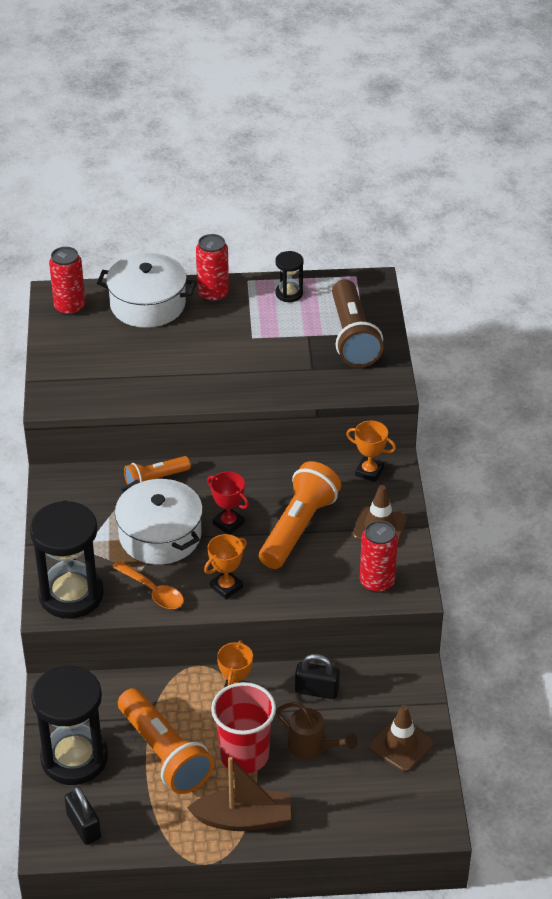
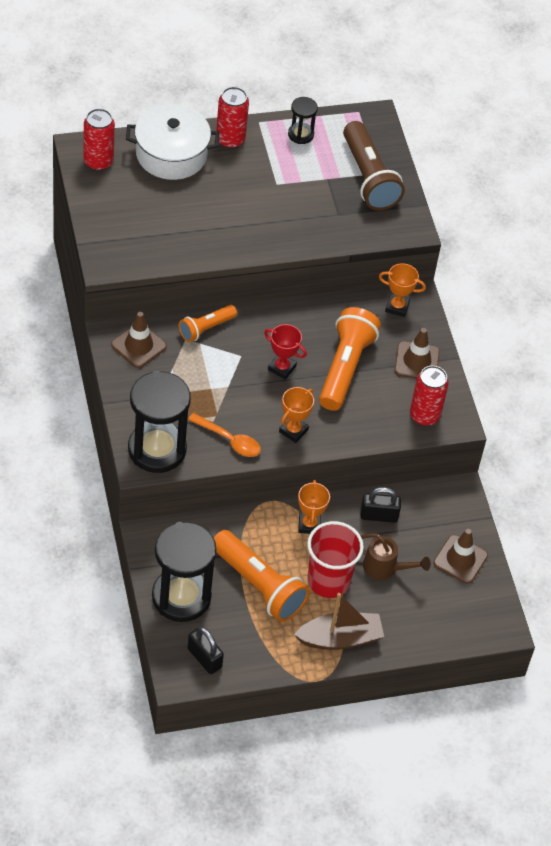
camera: 15 degrees left, 10 degrees up
white pot [115,479,203,565] -> none
none -> brown traffic cone [111,312,167,368]

